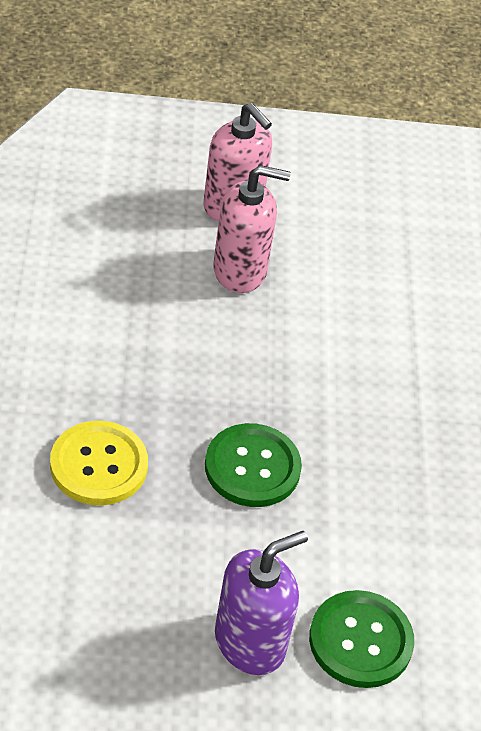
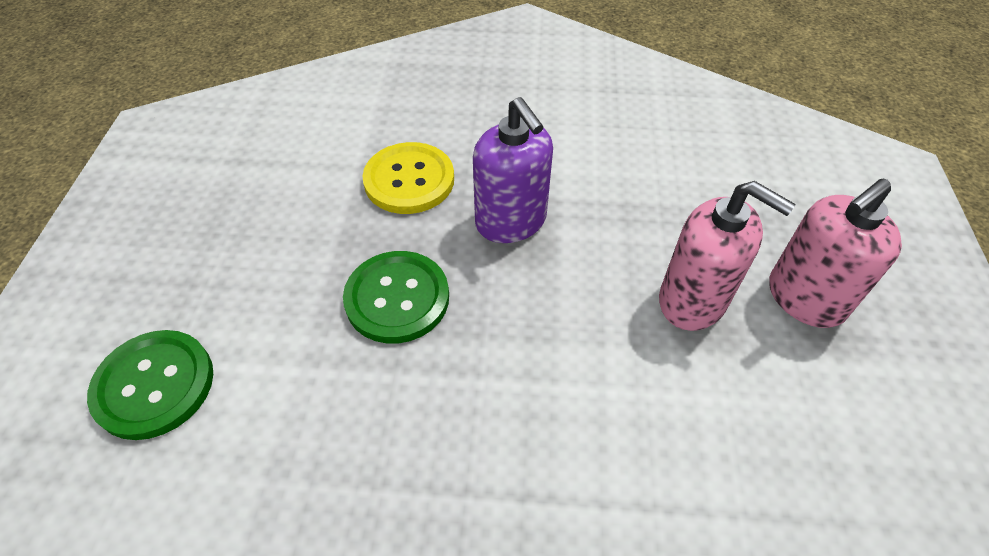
camera: 100 degrees right, 5 degrees up
pink soap dispenser [213,165,291,293] -> pink soap dispenser turned 60 degrees counterclockwise [659,181,796,331]
purple soap dispenser [215,531,308,675] -> purple soap dispenser moved to [473,97,553,243]

